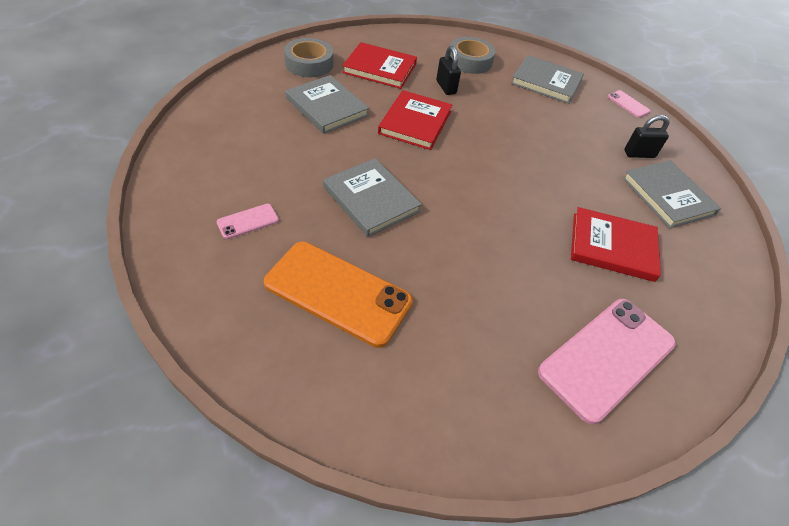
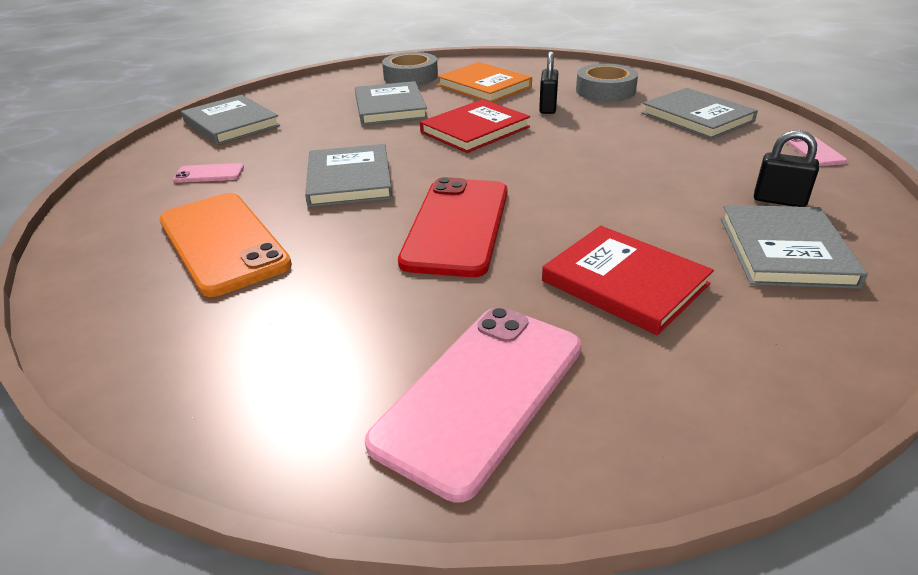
camera: 35 degrees right, 15 degrees down
red book [342,42,417,89] -> orange book [437,62,532,103]
pink phone [538,299,676,425] -> pink phone turned 45 degrees counterclockwise [365,307,581,503]
none -> grey book [181,95,280,145]
none -> red phone [398,177,507,277]

